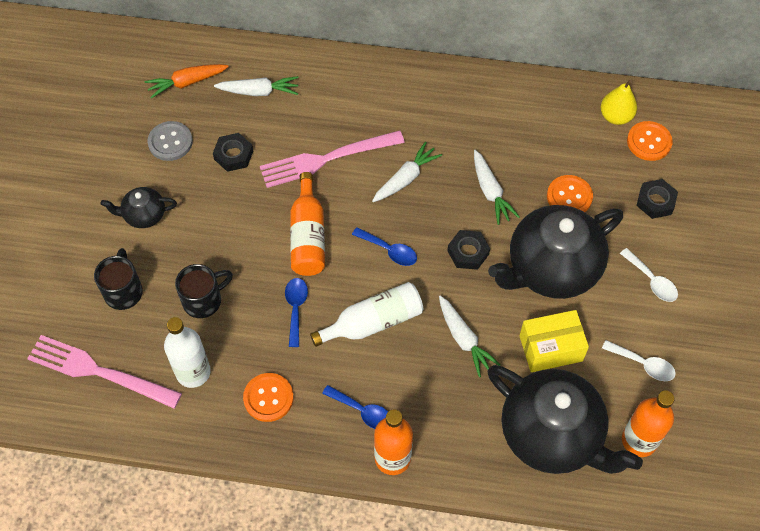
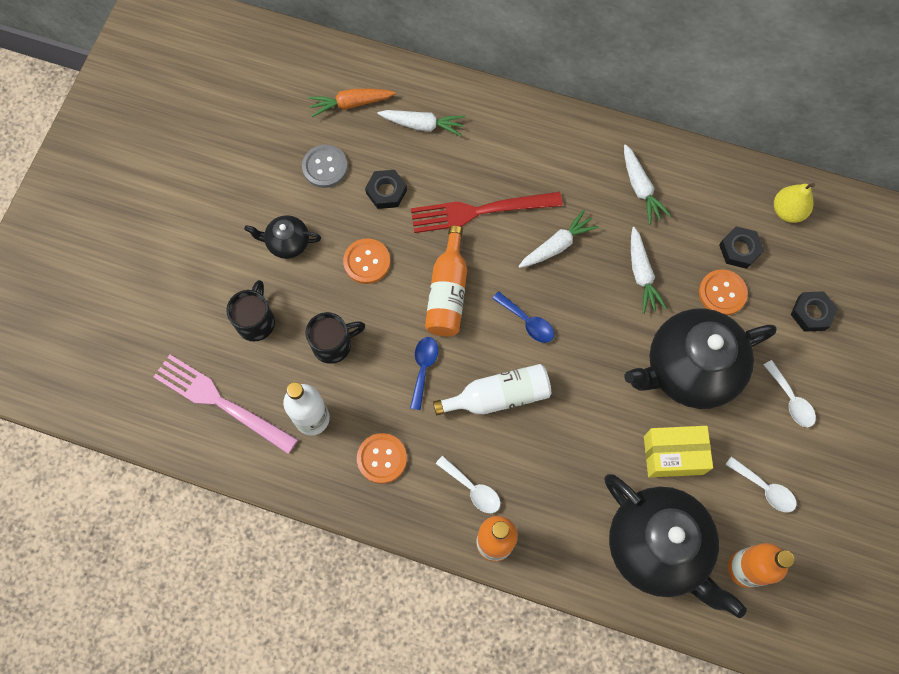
camera: 10 degrees right, 10 degrees up
pink fork [260,130,405,188] -> red fork [411,192,563,233]
blue spoon [322,385,388,429] -> white spoon [436,456,501,513]
white carrot [439,296,501,377] -> white carrot moved to [624,144,671,224]
black nut [447,230,490,270] -> black nut moved to [719,226,764,269]
orange button [627,121,673,161] -> orange button moved to [343,238,391,284]

